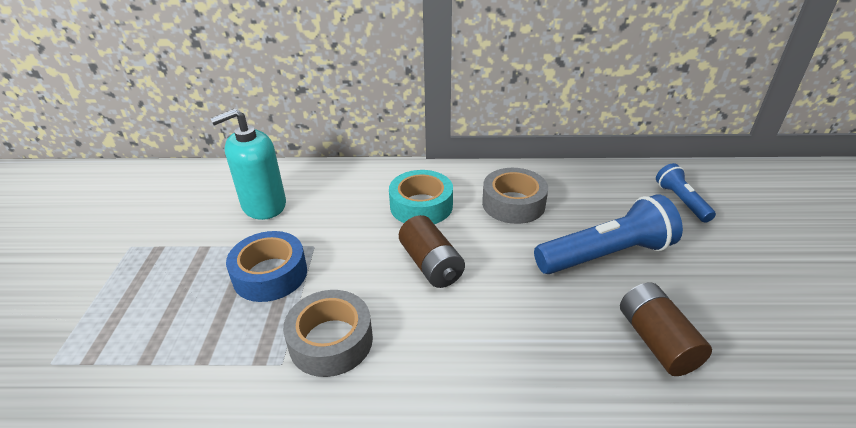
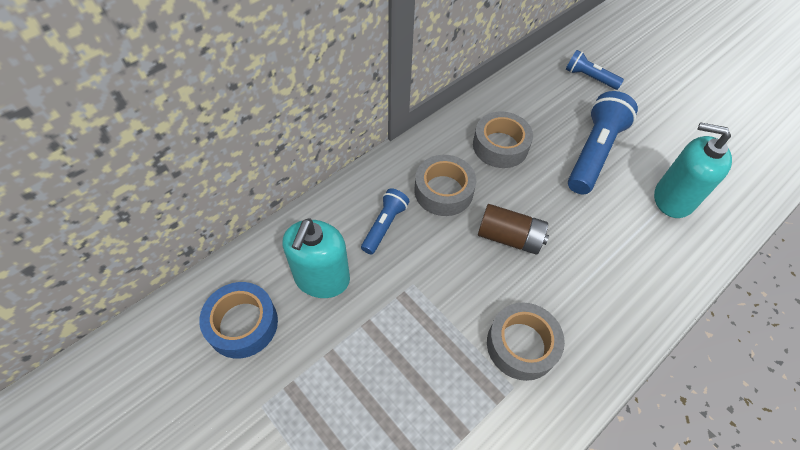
camera: 45 degrees left, 20 degrees up
blue tape [226,231,307,302] -> blue tape moved to [199,282,278,358]
turquoise tape [389,170,453,224] -> grey tape [414,155,476,216]
brown battery [620,283,712,376] -> turquoise soap dispenser [654,122,732,218]
none -> blue flashlight [361,188,409,254]

